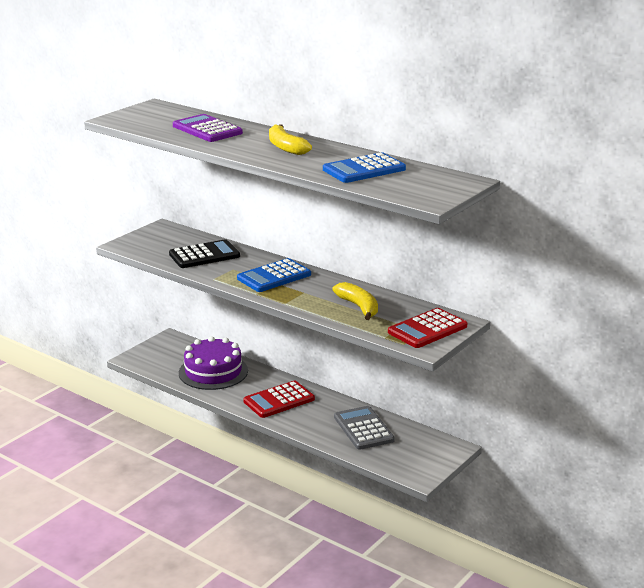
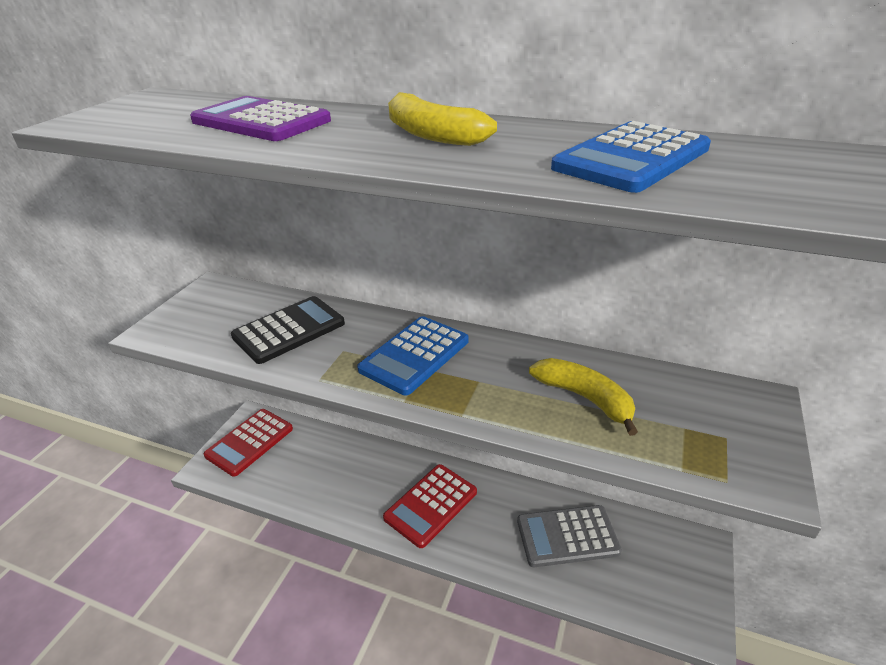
camera: 15 degrees left, 10 degrees up
purple cake [179,336,248,390] -> none
grey calculator [334,406,395,450] -> grey calculator turned 60 degrees counterclockwise [517,505,622,567]
red calculator [388,308,467,348] -> red calculator moved to [204,409,293,477]

